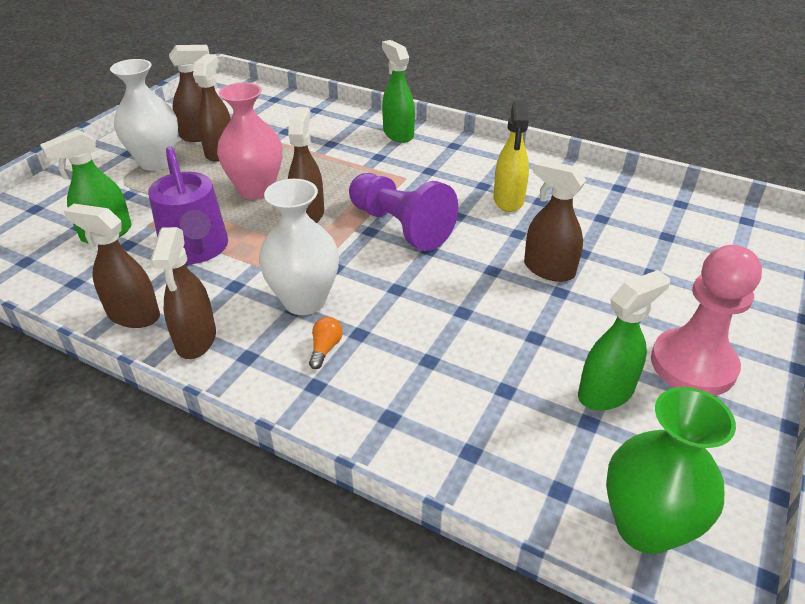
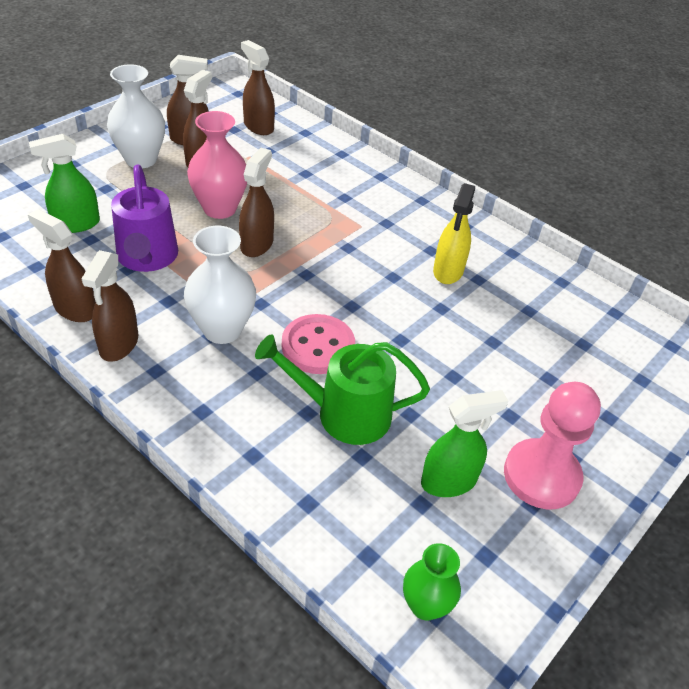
camera: 10 degrees right, 5 degrees up
orange light bulb [309,317,343,369] -> none
purple pawn [349,173,458,251] -> none
green spray bottle [382,40,415,143] -> none
brown spray bottle [524,159,586,282] -> brown spray bottle moved to [241,40,275,135]
green vase [606,387,736,554] -> green vase [403,543,461,621], size x0.62
none -> green watering can [255,334,430,445]
none -> pink button [282,314,355,374]

